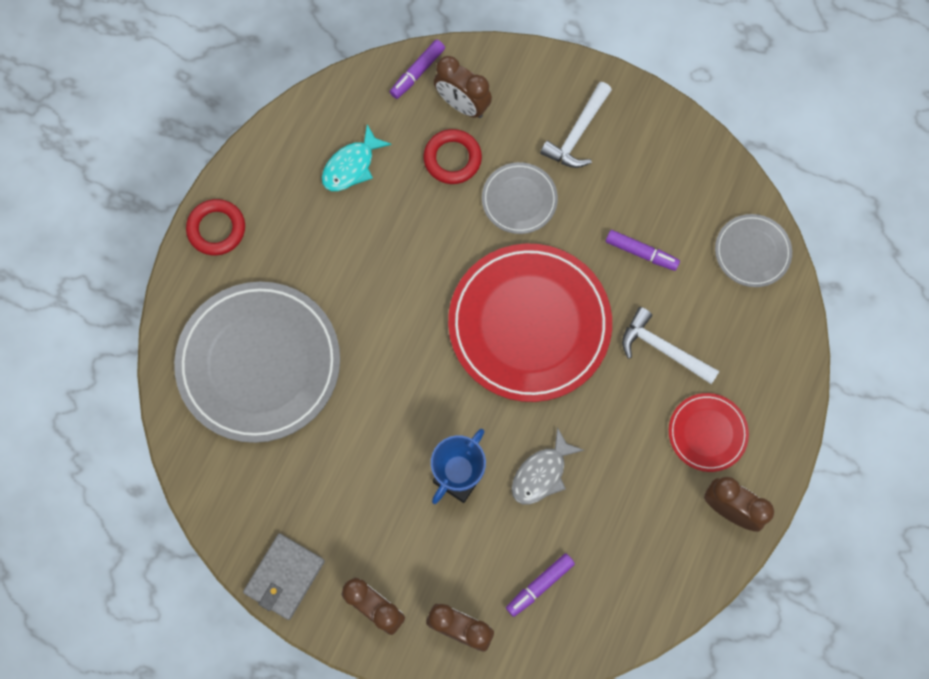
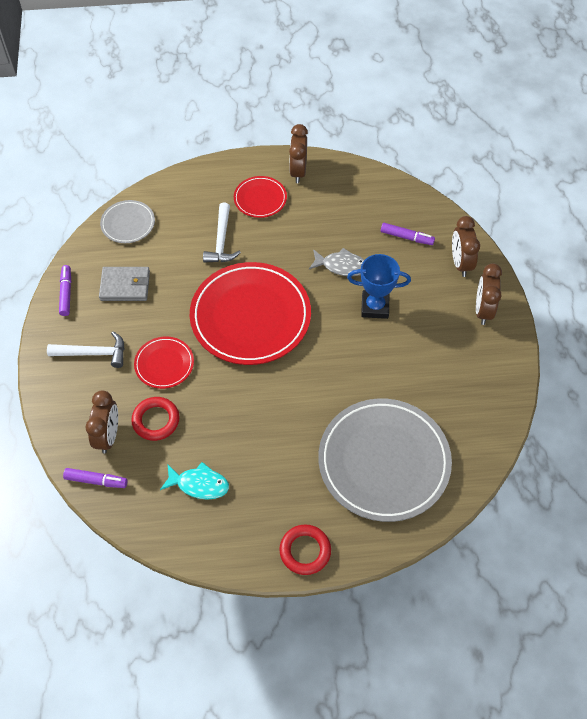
camera: 120 degrees left, 15 degrees down
grey wallet [243,533,325,620] -> grey wallet moved to [99,267,150,301]
grey plate [482,162,558,234] -> red plate [134,337,194,389]
purple marker [606,230,680,271] -> purple marker moved to [59,265,71,316]

